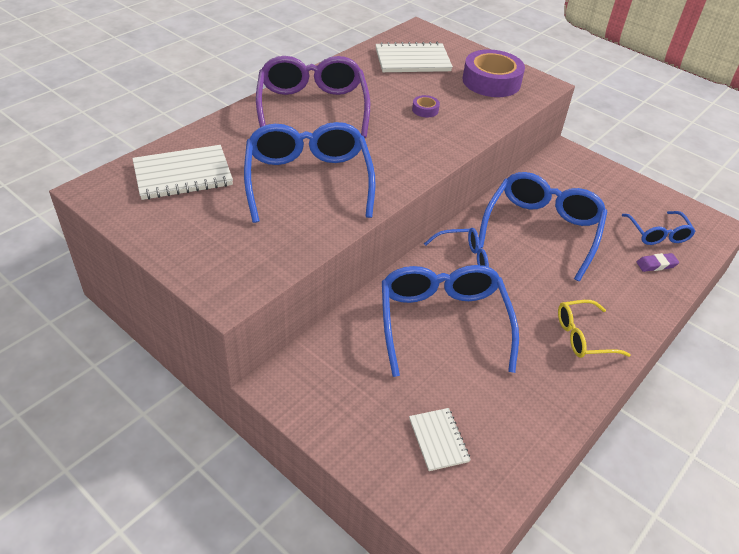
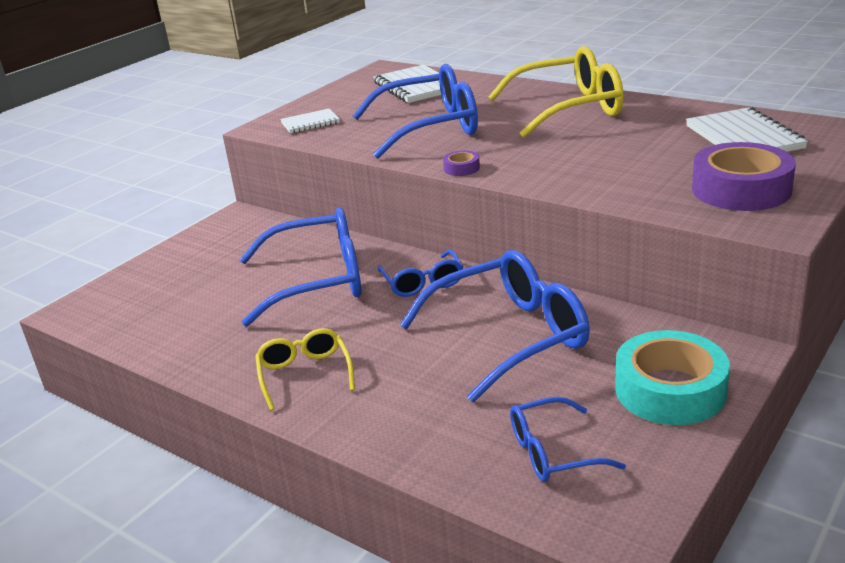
camera: 90 degrees right, 15 degrees down
purple glasses [256,56,370,138] -> yellow glasses [489,46,624,138]
white notebook [409,408,471,471] -> white notebook moved to [280,109,340,133]
purple tape [412,95,440,118] -> purple tape moved to [443,150,480,176]
blue glasses [479,172,607,282] -> blue glasses turned 45 degrees counterclockwise [400,250,590,402]
purple eraser [637,253,679,272] -> none
none -> turquoise tape [615,330,730,425]

